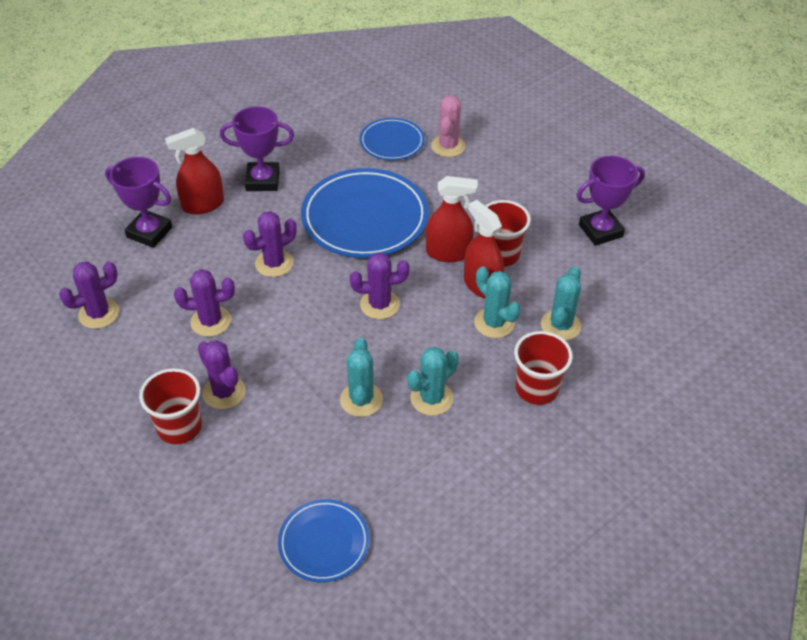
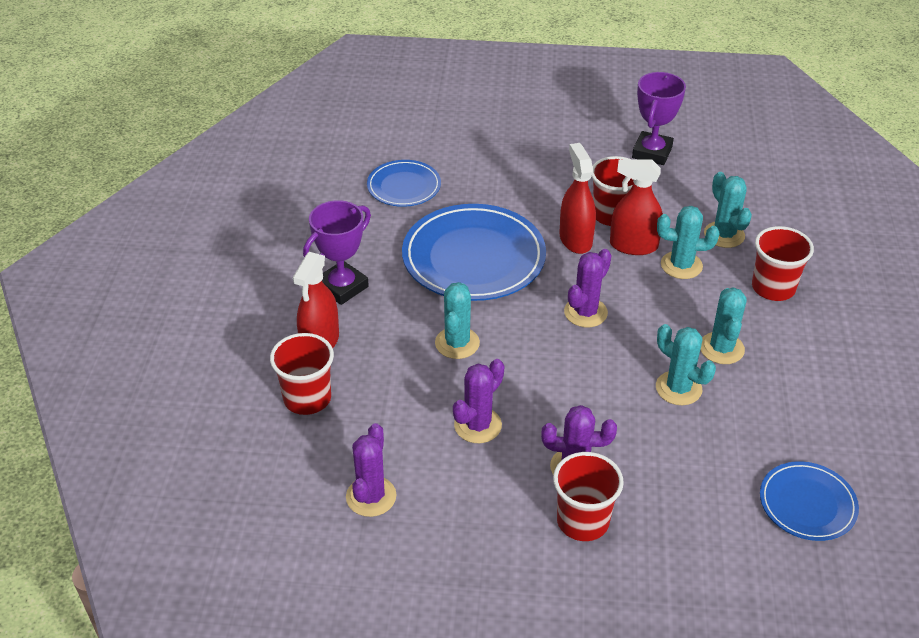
camera: 45 degrees left, 5 degrees down
purple trophy [105,157,172,248] -> red cup [270,333,334,415]
purple cactus [243,211,297,277] -> turquoise cactus [435,282,480,359]
red spray bottle [426,176,478,262] -> red spray bottle turned 60 degrees counterclockwise [559,143,596,254]
pink cactus [431,95,466,157] -> none

